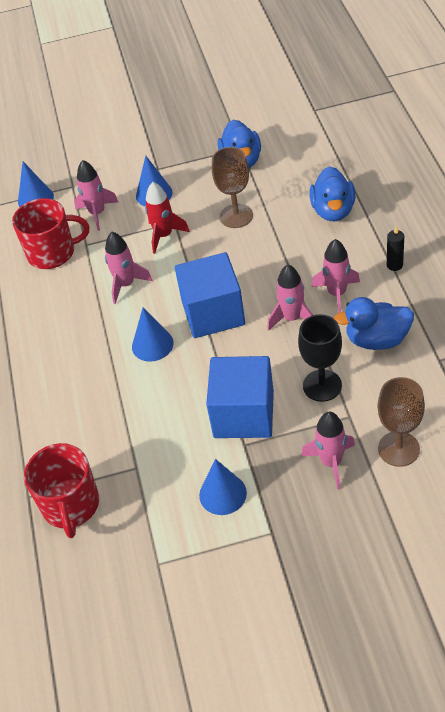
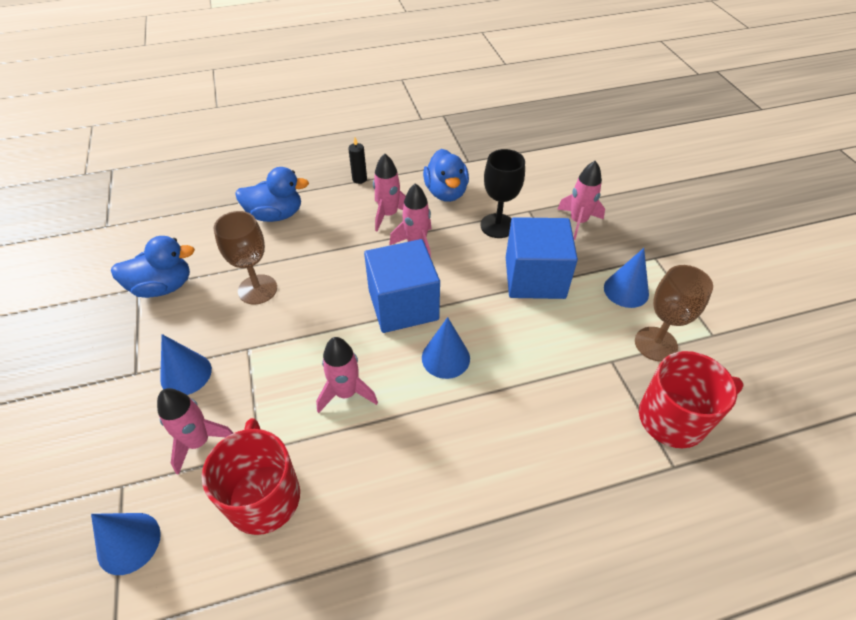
camera: 100 degrees left, 0 degrees up
red rocket [145,182,190,254] -> none
brown goblet [378,377,425,467] -> brown goblet moved to [635,265,713,362]

